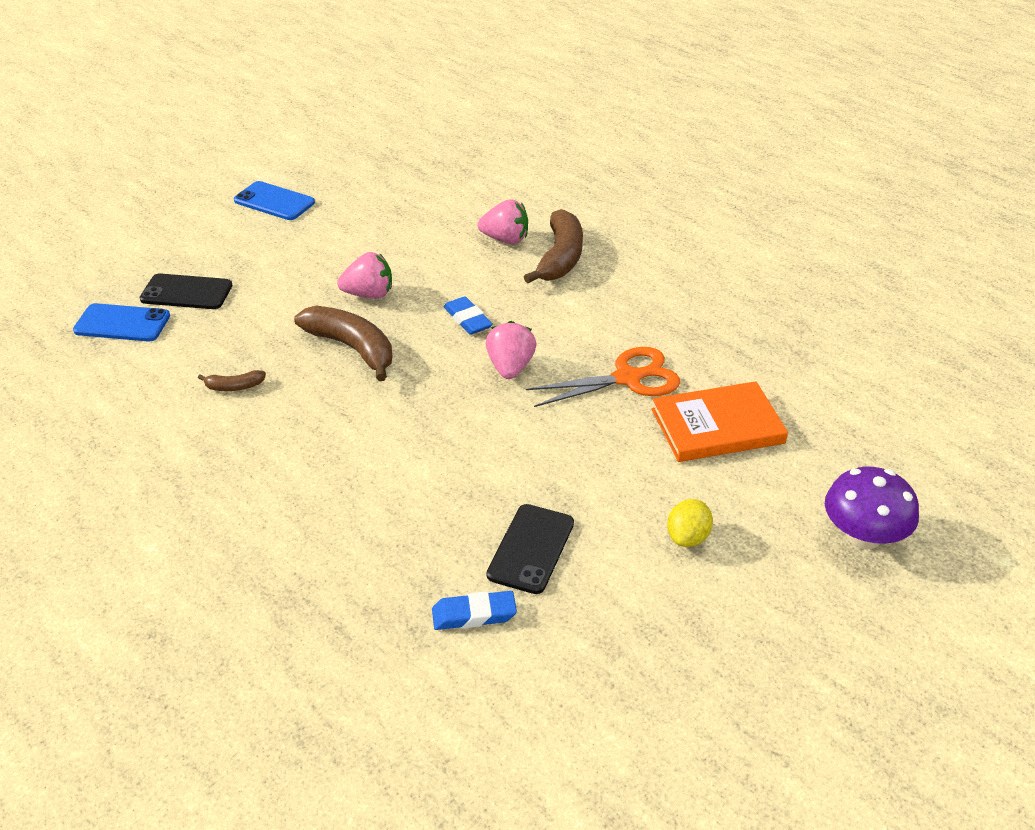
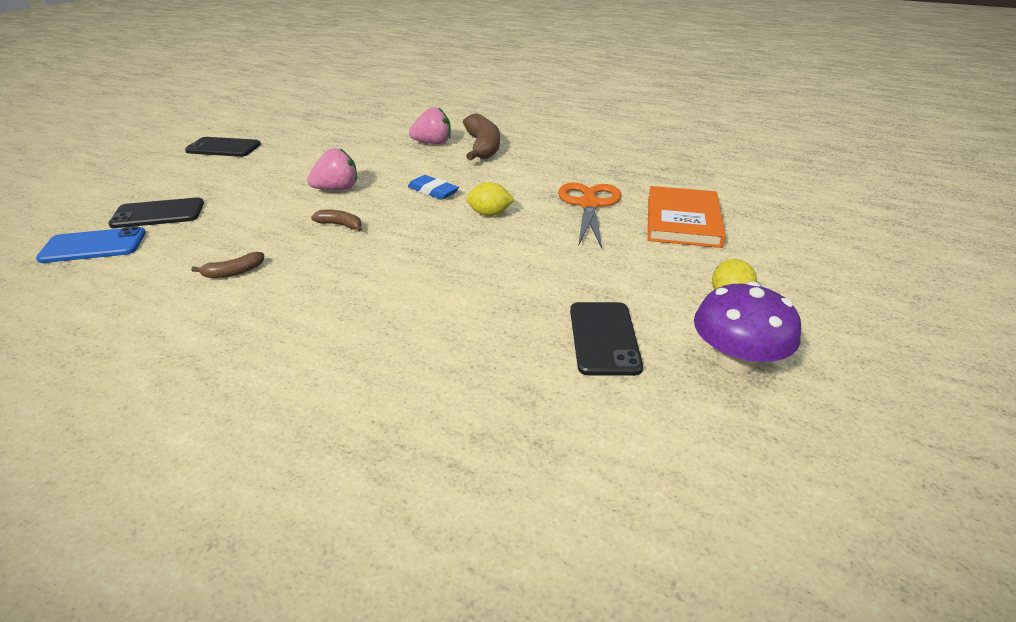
camera: 20 degrees left, 5 degrees down
blue phone [234,181,315,220] -> black phone [185,137,261,157]
brown banana [294,306,392,381] -> brown banana [311,210,362,232], size x0.47
blue eraser [432,591,517,630] -> none
pink strawberry [486,321,536,379] -> yellow lemon [466,182,515,216]
orange scissors [526,347,680,407] -> orange scissors turned 45 degrees counterclockwise [558,182,621,249]
orange book [652,381,788,462] -> orange book turned 45 degrees counterclockwise [648,186,726,248]
purple mushroom [825,466,919,549] -> purple mushroom moved to [694,281,801,374]

